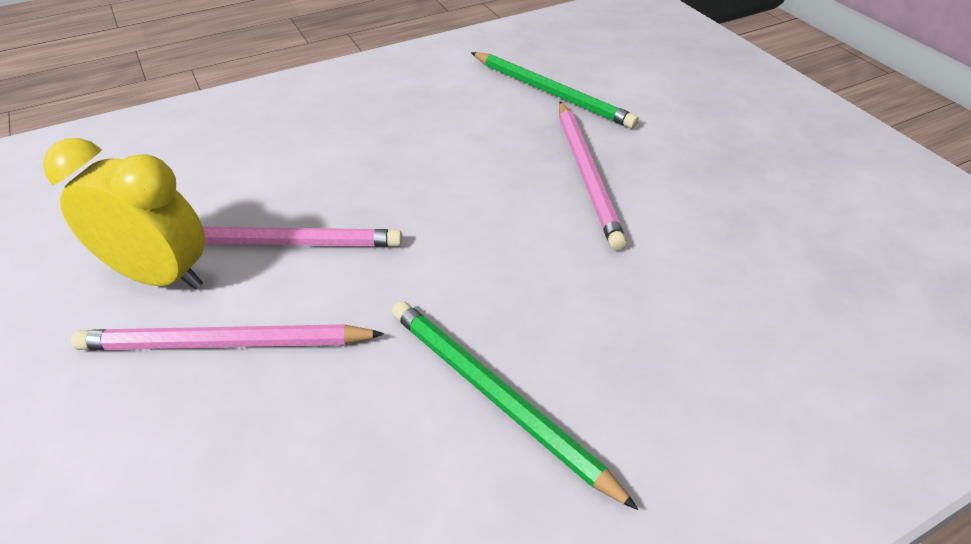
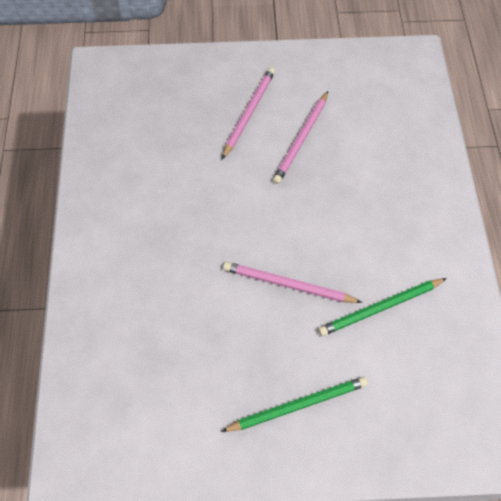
camera: 115 degrees right, 15 degrees up
yellow clock [43,138,205,290] -> none
green pencil [392,301,638,510] -> green pencil moved to [221,377,368,432]

